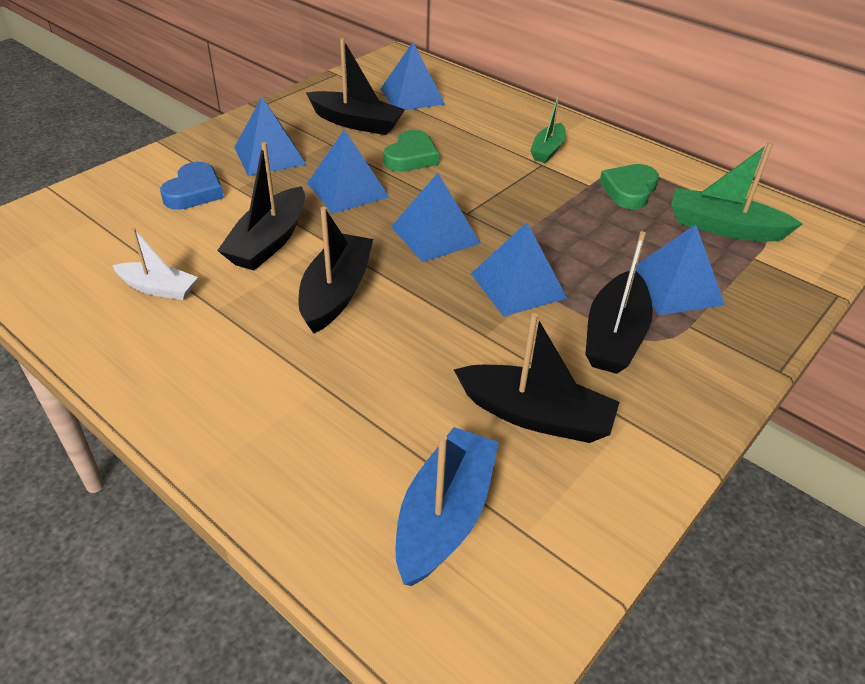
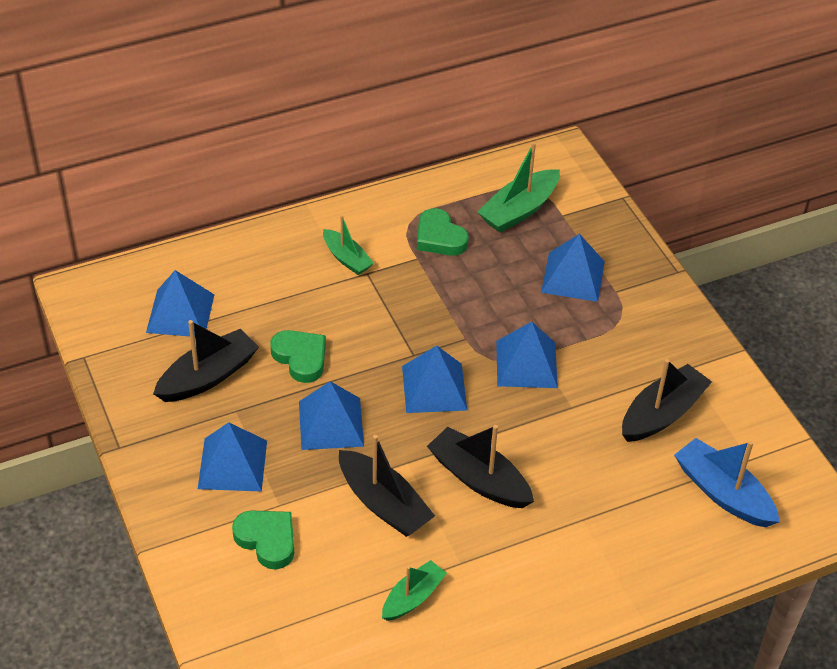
camera: 65 degrees left, 5 degrees up
white boat [112,228,198,300] -> green boat [382,560,447,621]
blue heart [160,162,224,210] -> green heart [232,510,294,570]
black boat [585,231,653,374] -> none

